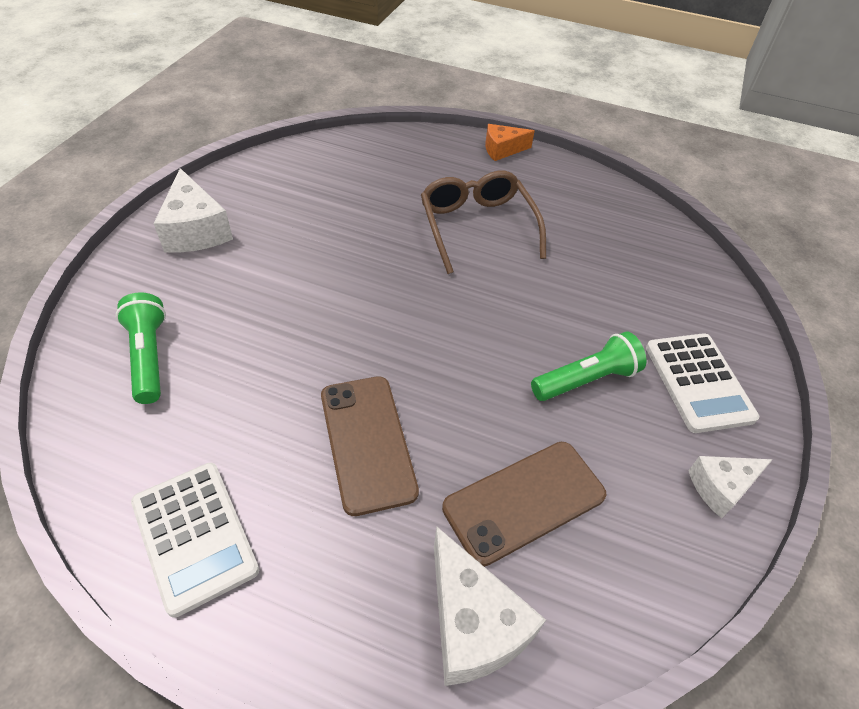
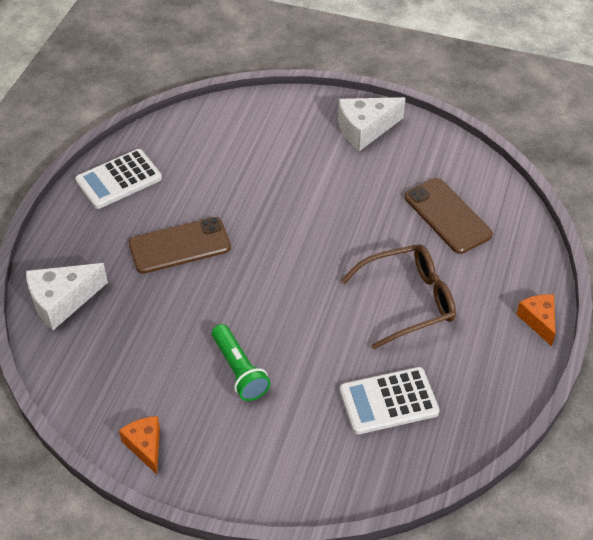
camera: 90 degrees right, 0 degrees up
green flashlight [116,292,166,404] -> none
brown phone [442,442,606,567] -> brown phone moved to [404,178,493,254]
white calculator [646,333,759,433] -> white calculator moved to [340,367,440,434]
white cheese [688,456,773,519] -> orange cheese [119,416,160,474]

